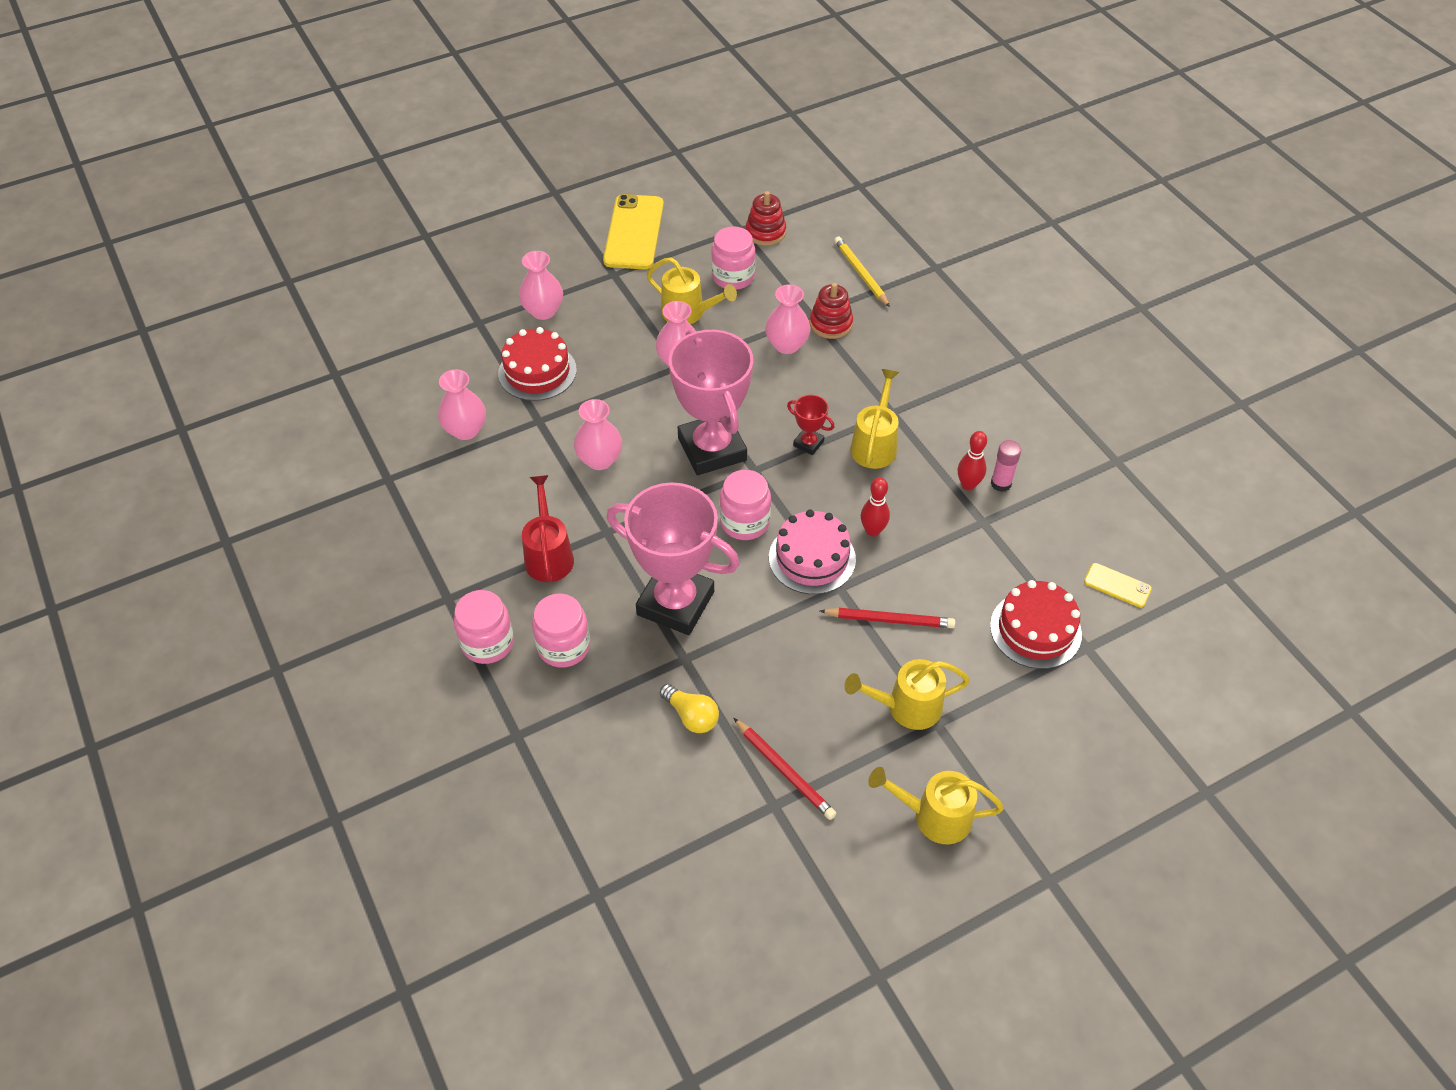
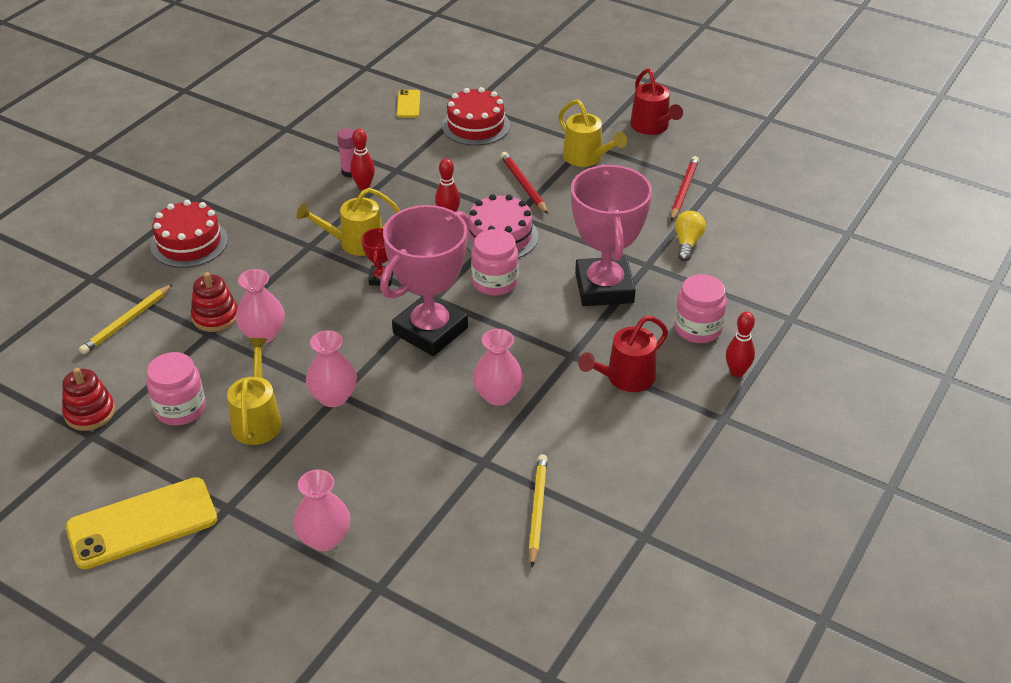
camera: 120 degrees left, 10 degrees down
pink vase [438,369,486,440] -> yellow pencil [528,454,548,567]
pink jar [454,590,514,664] -> red bowling pin [726,312,755,377]
red cake [498,327,577,401] -> red cake moved to [151,200,228,268]
yellow watering can [868,767,1004,844] -> red watering can [630,68,683,135]

